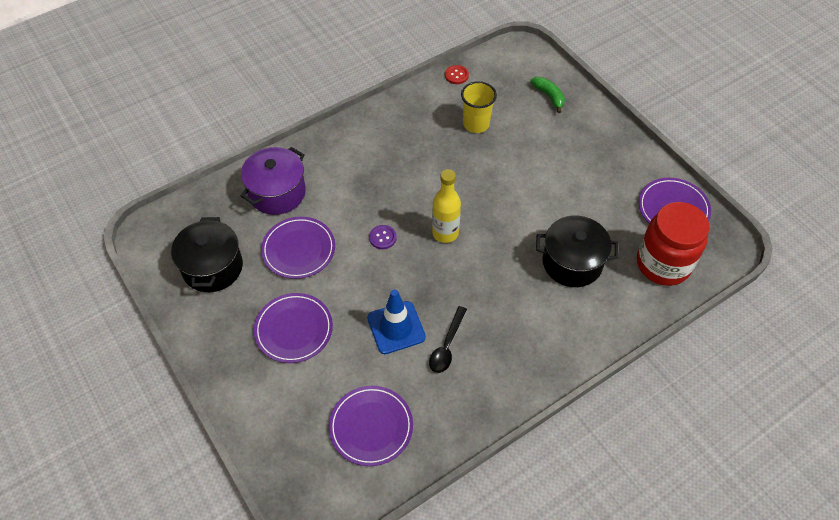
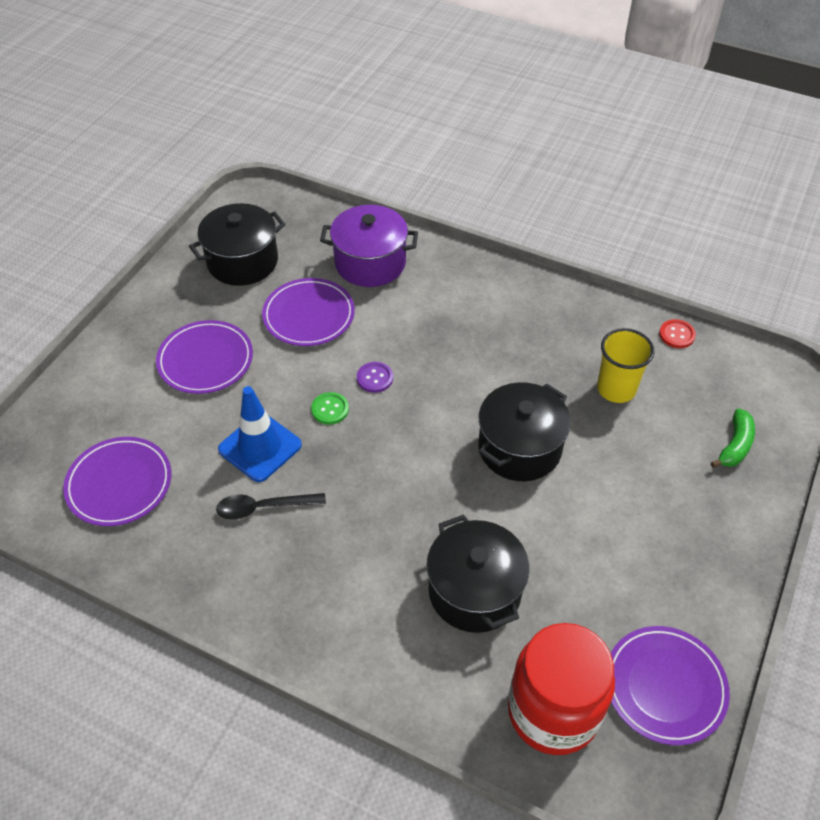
camera: 60 degrees right, 5 degrees down
yellow bottle [432,169,461,243] -> none
none -> green button [311,392,349,425]
none -> black pot [478,382,571,481]

